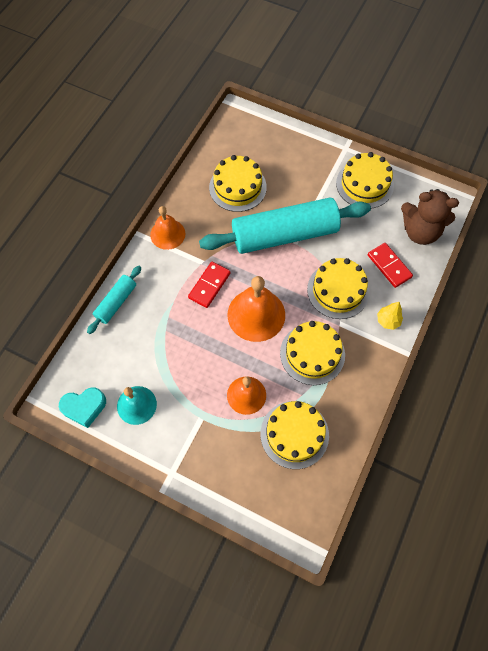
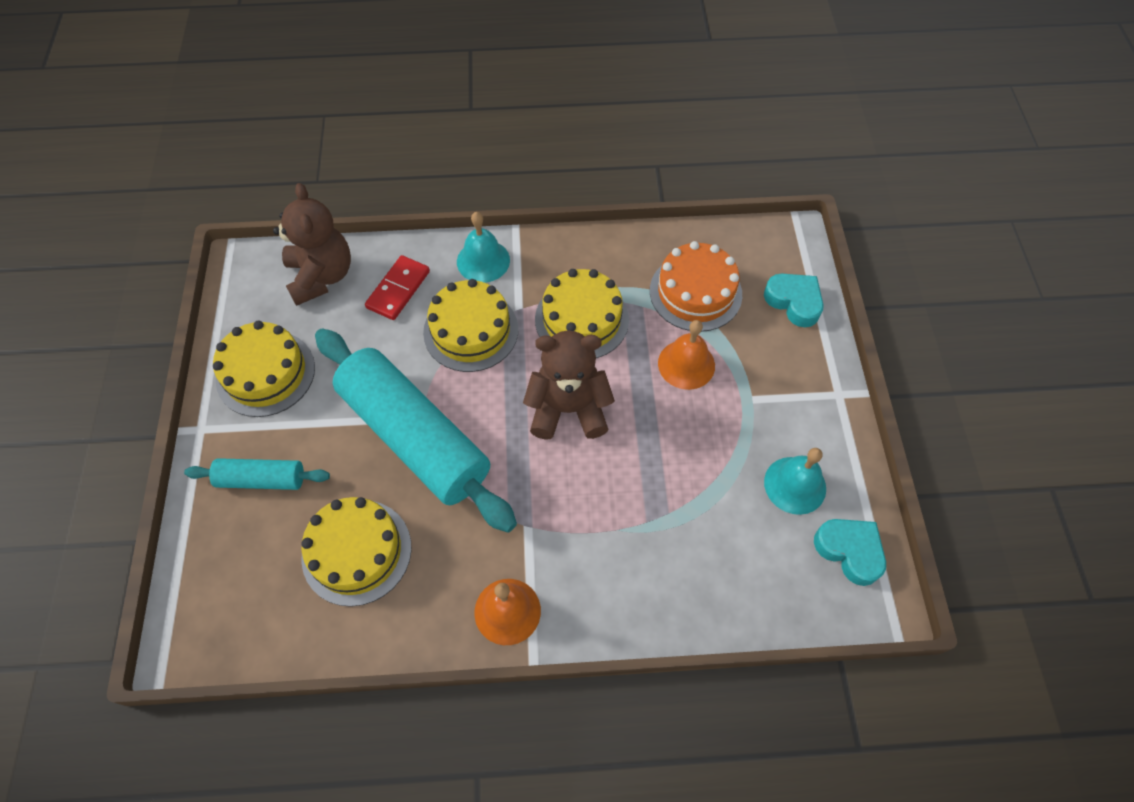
camera: 120 degrees left, 5 degrees down
turquoise rolling pin [87,266,141,334] -> turquoise rolling pin moved to [184,458,330,490]
red domino [188,262,231,308] -> none
orange bell [228,276,285,342] -> brown teddy bear [523,331,615,440]
yellow cake [260,401,329,469] -> orange cake [650,241,742,332]
yellow tree [377,302,403,330] -> turquoise bell [457,212,510,283]
none -> turquoise heart [764,274,824,327]

